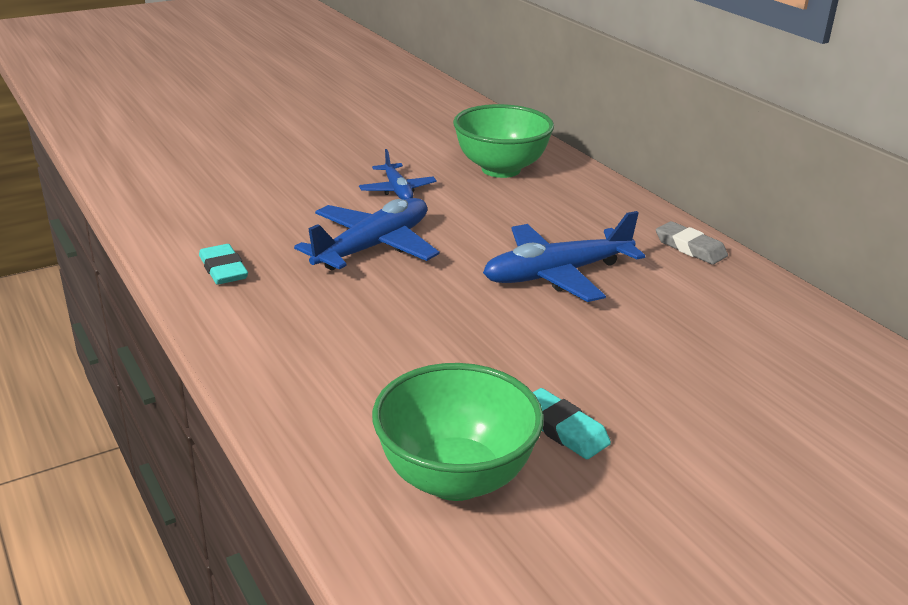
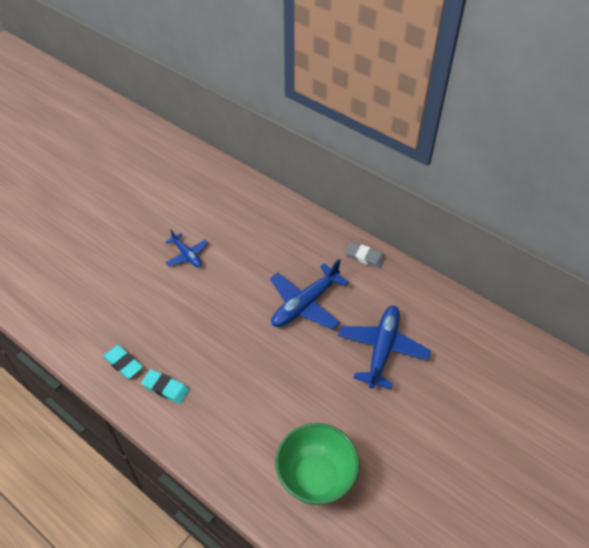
camera: 20 degrees left, 20 degrees up
blue plane [294,198,439,270] -> blue plane moved to [338,306,431,389]
green bowl [453,104,554,178] -> none
turquoise eraser [533,388,611,459] -> turquoise eraser moved to [141,369,189,404]

